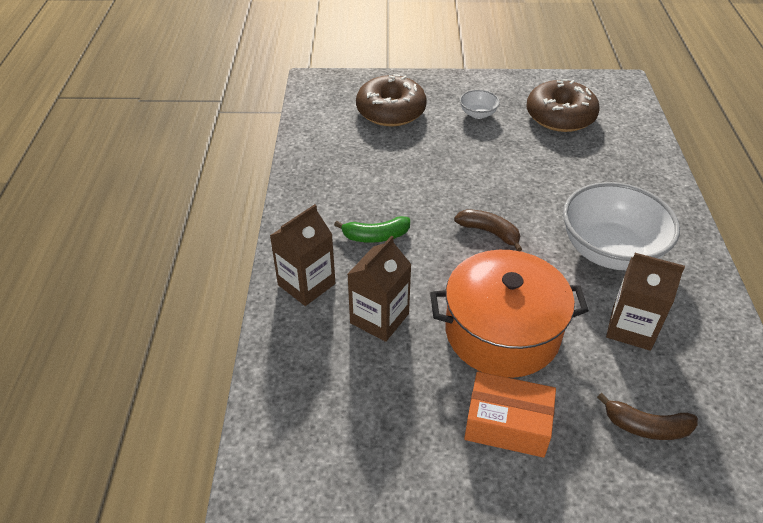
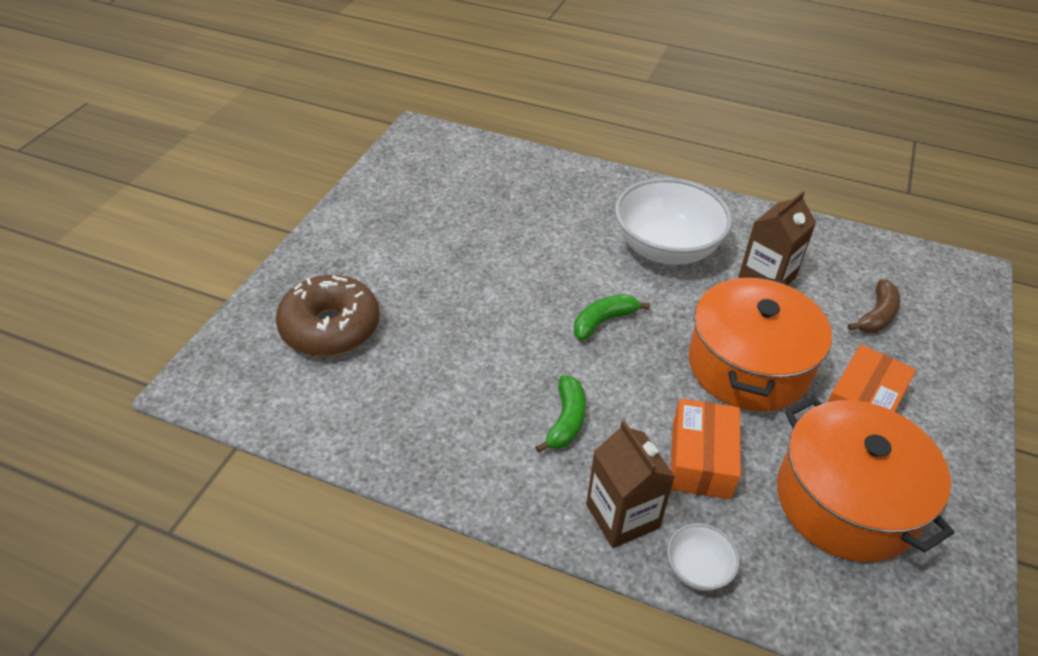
camera: 70 degrees left, 0 degrees up
brown carton [347,236,412,342] -> orange box [670,399,741,500]
brown banana [454,209,522,251] -> green banana [574,294,650,340]
white bowl [460,90,500,119] -> white bowl moved to [667,524,740,591]
brown donut [527,79,600,132] -> none
none -> orange pot [777,396,954,562]

